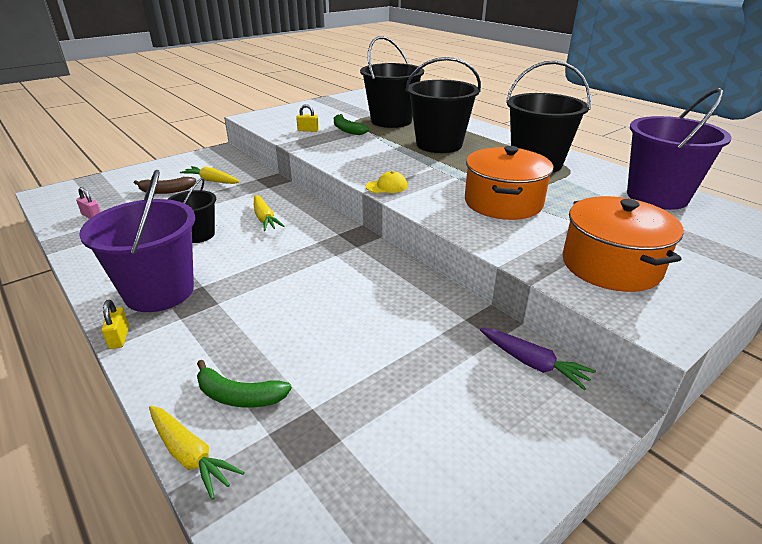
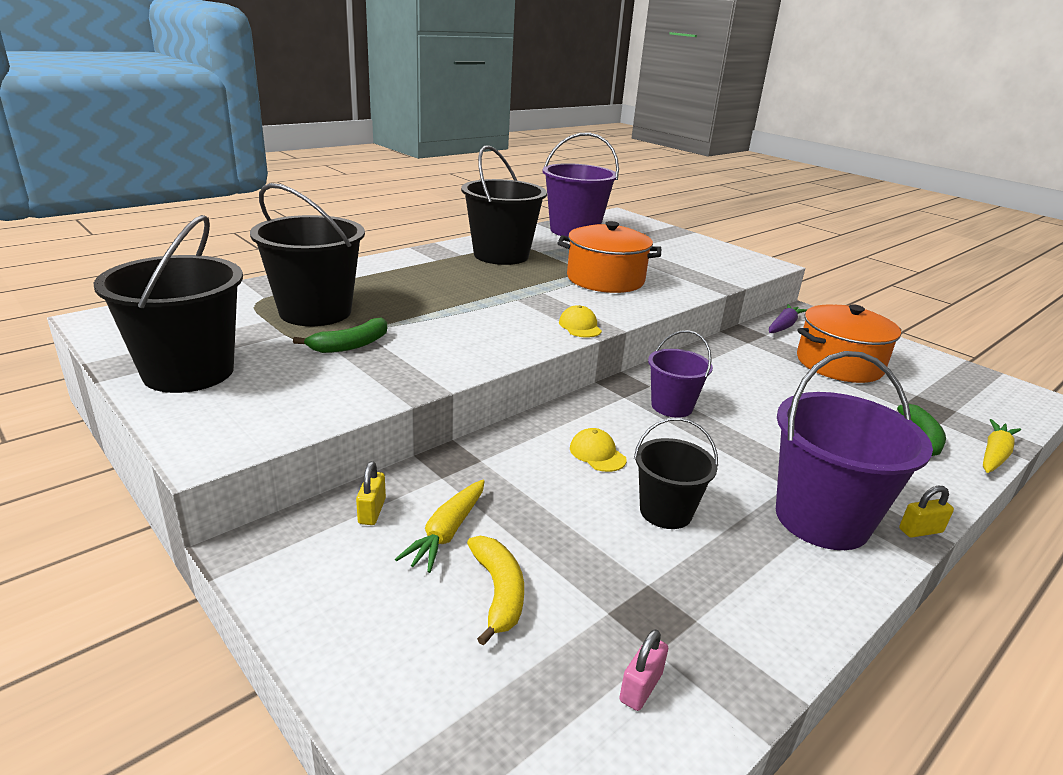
camera: 95 degrees left, 5 degrees down
brown banana [134,177,196,194] -> yellow banana [467,536,524,646]
yellow carrot [254,195,285,231] -> yellow cap [570,428,627,472]
yellow padlock [296,104,319,132] -> yellow padlock moved to [356,461,386,525]
black bucket [405,57,481,153] -> black bucket moved to [94,215,243,393]
orange pot [562,196,684,292] -> orange pot moved to [797,304,901,383]
none -> purple bucket [648,330,713,418]

